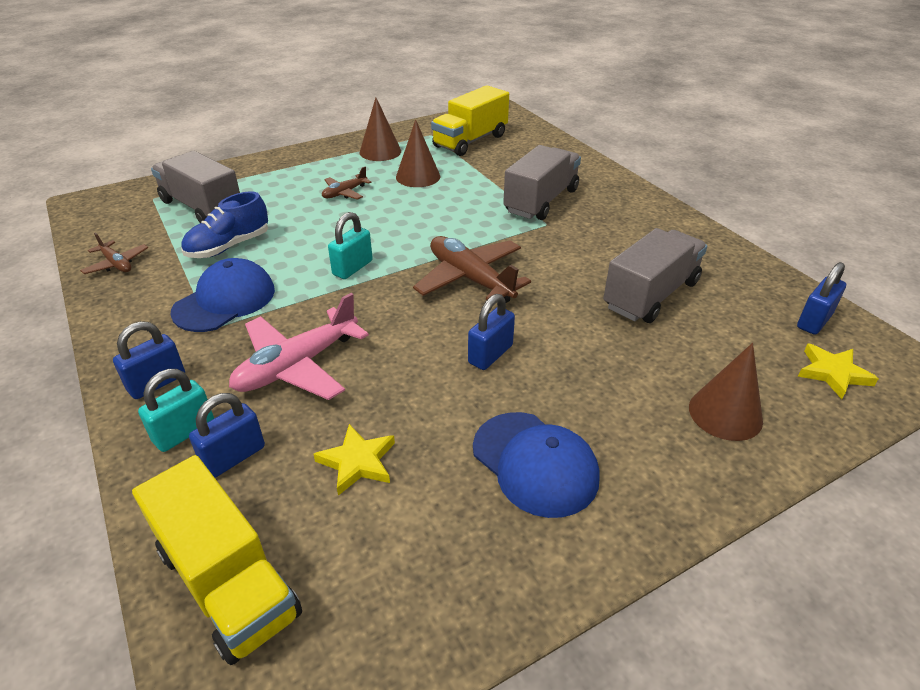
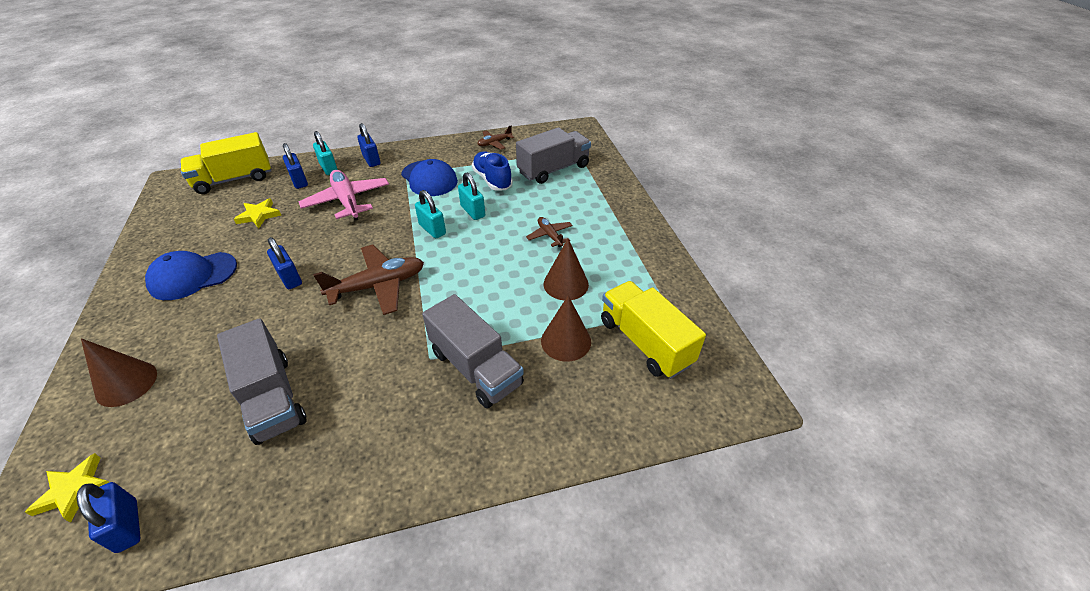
camera: 105 degrees right, 5 degrees up
brown cone [359,98,401,161] -> brown cone moved to [541,295,591,362]
none -> turquoise padlock [458,173,485,220]

